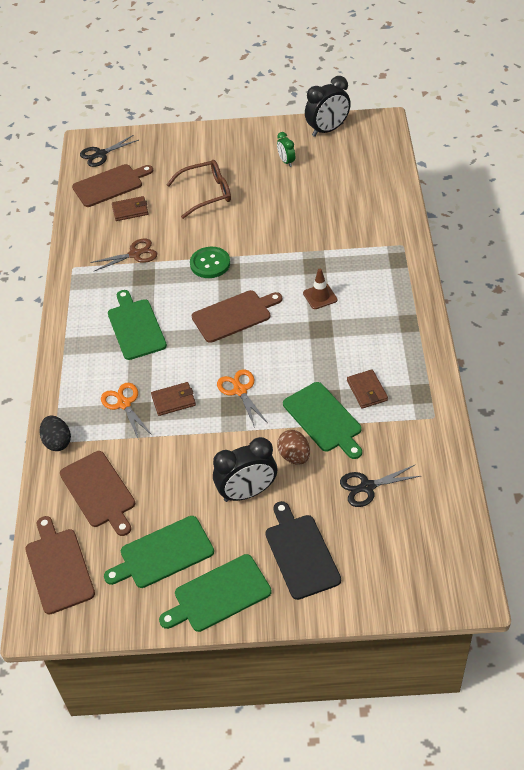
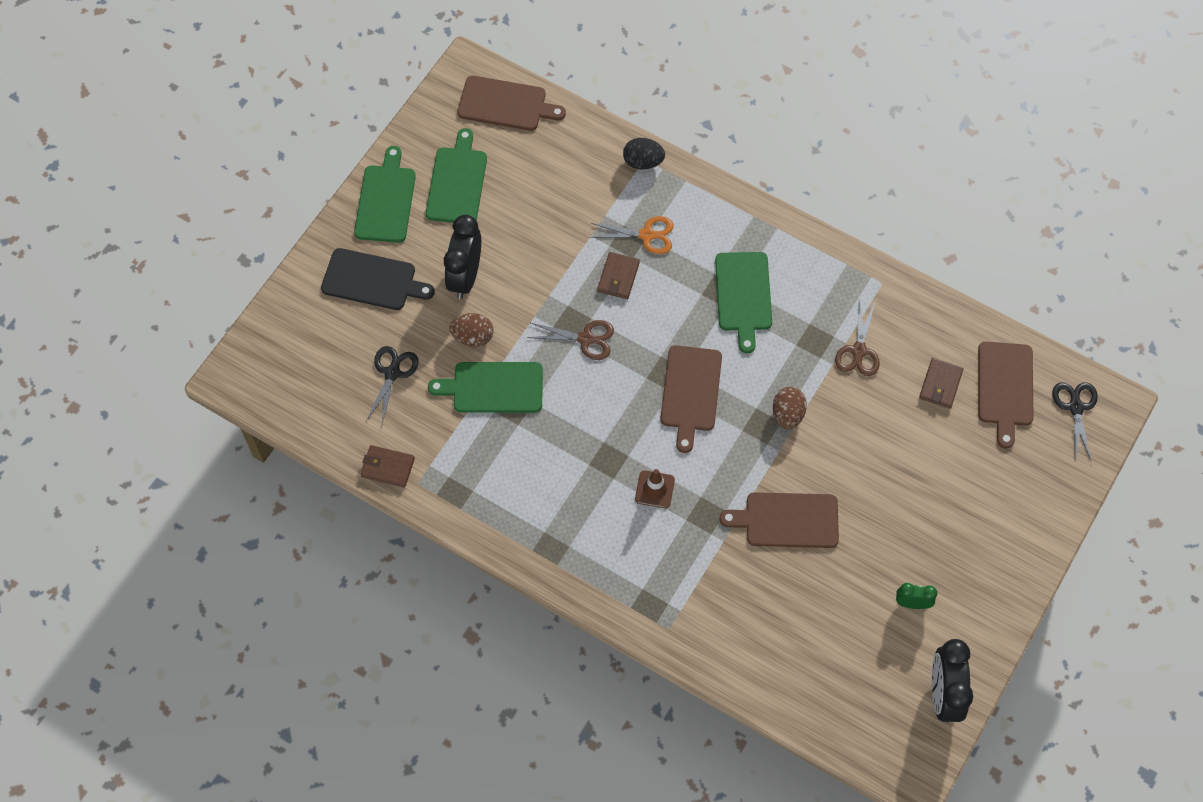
camera: 120 degrees right, 15 degrees up
brown cutting board [60,451,135,536] -> brown cutting board moved to [719,492,839,548]
green cutting board [108,290,167,360] -> green cutting board turned 75 degrees clockwise [715,252,772,353]
brown glasses [166,160,231,219] -> none
green button [190,247,230,278] -> brown egg [773,387,807,429]
orange scissors [217,369,268,428] -> brown scissors [527,320,614,360]
brown wallet [347,369,388,409] -> brown wallet moved to [360,445,415,488]

